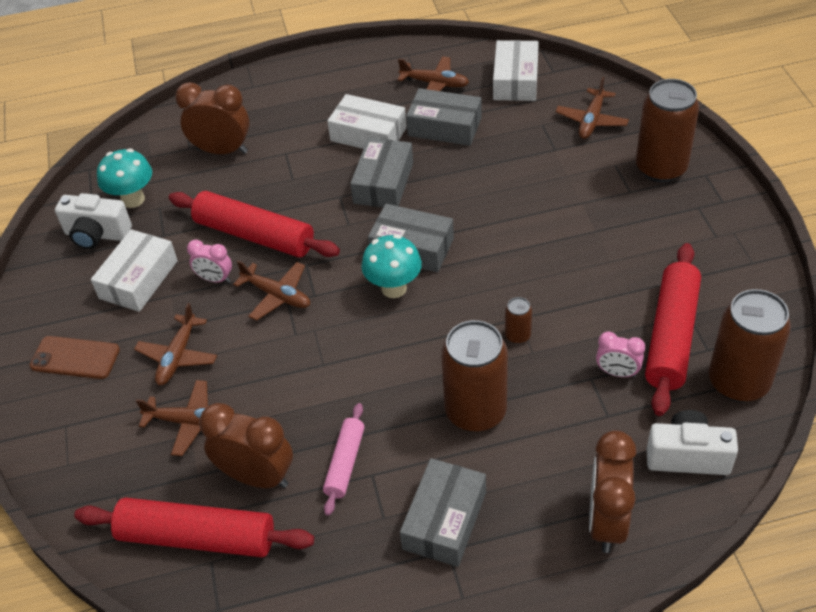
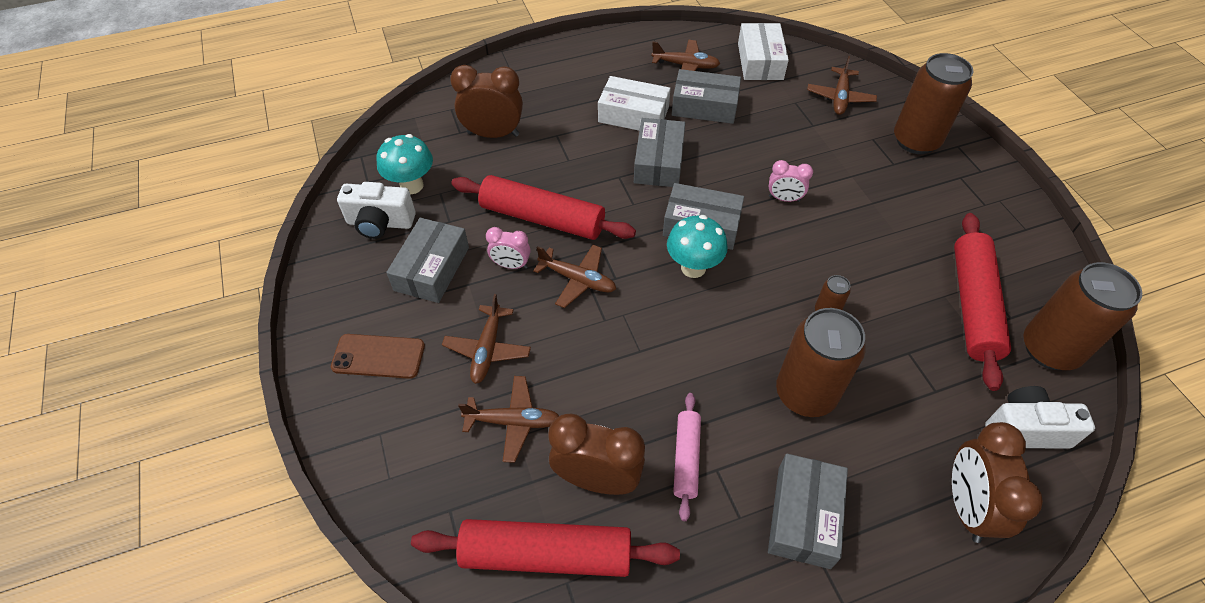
camera: 10 degrees left, 5 degrees up
white box [91,229,178,312] -> grey box [386,218,469,303]
pink clock [596,332,645,377] -> pink clock moved to [769,160,813,202]

